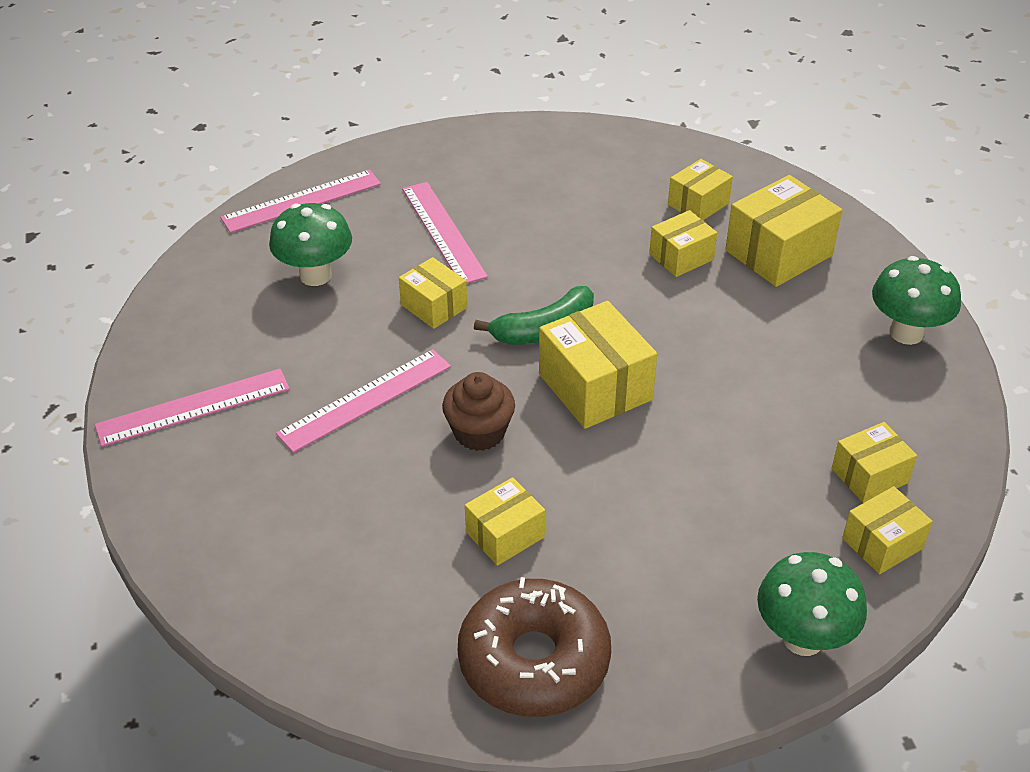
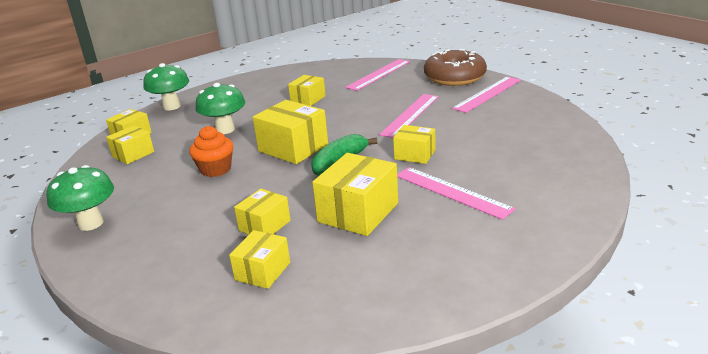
camera: 160 degrees right, 15 degrees down
pink ruler [220,170,381,233] -> pink ruler moved to [345,59,410,91]
green mushroom [269,203,352,286] -> green mushroom moved to [196,83,245,134]
brown cupcake [442,372,515,451] -> none
brown donut [458,577,611,717] -> brown donut moved to [424,49,487,86]
yellow box [725,175,842,287] -> yellow box moved to [312,153,398,236]
none -> orange cupcake [189,126,233,177]

